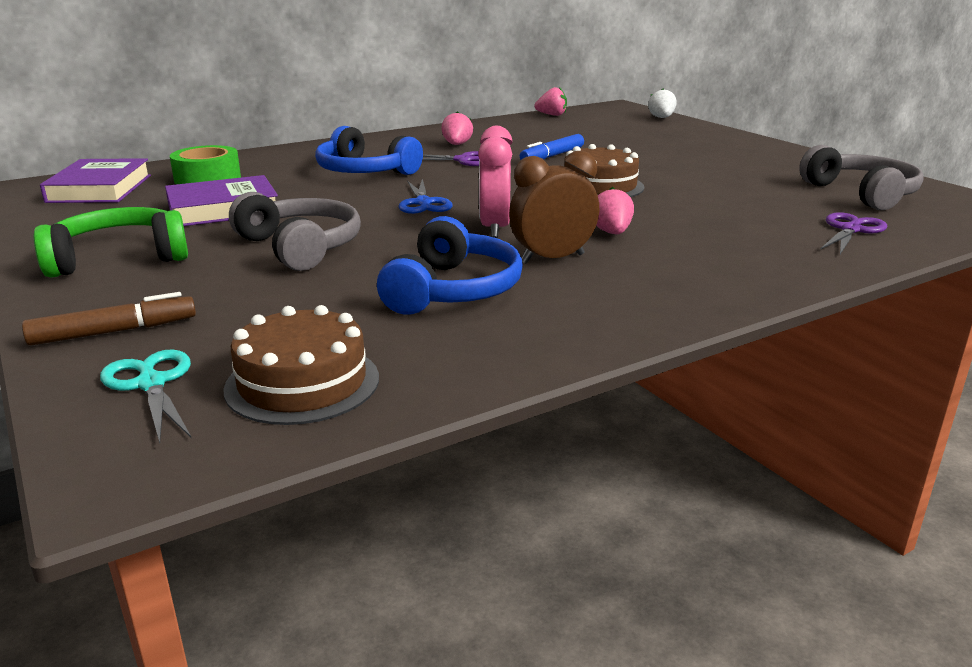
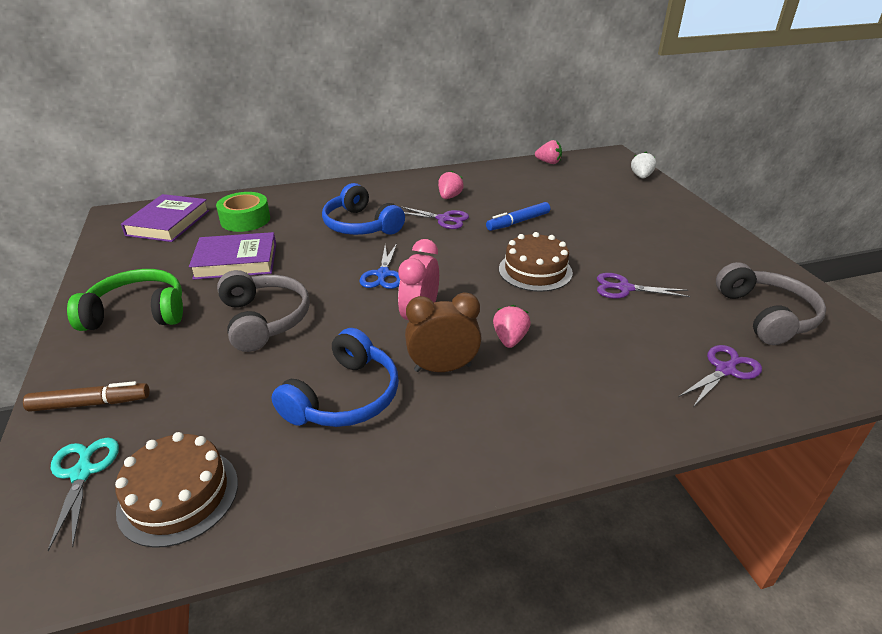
camera: 15 degrees right, 10 degrees up
none -> purple scissors [597,273,691,299]

